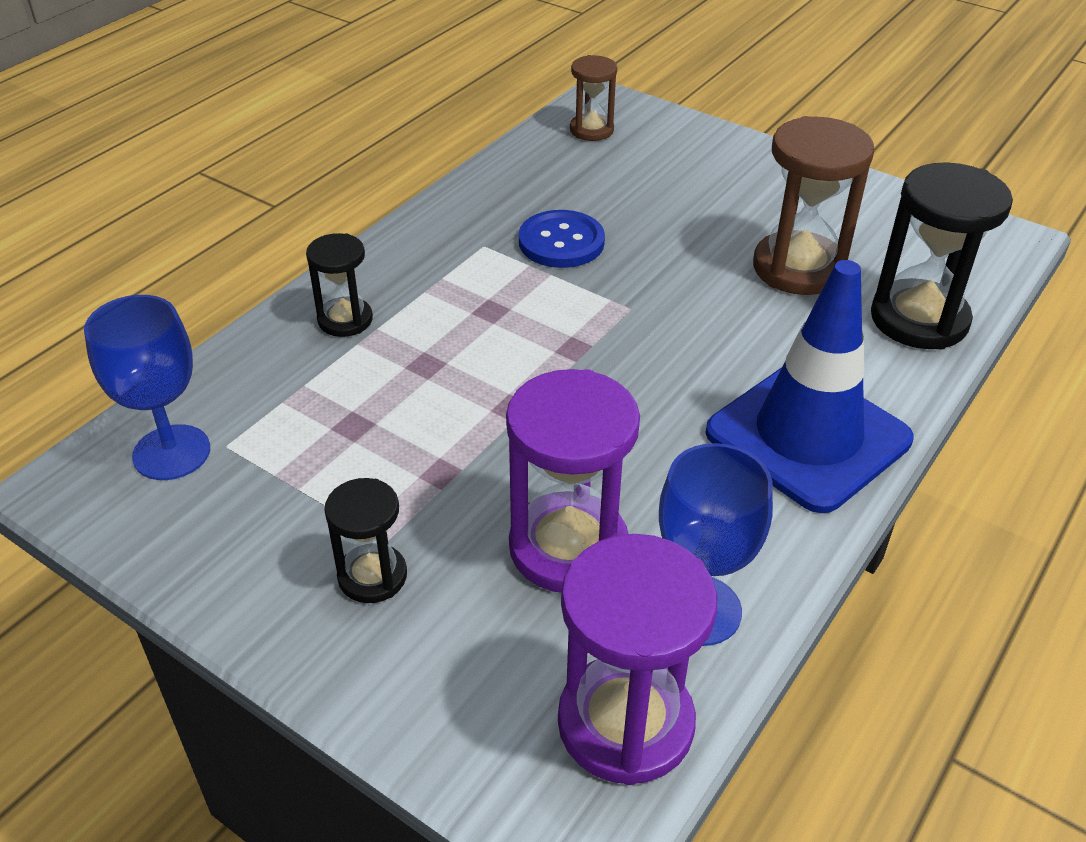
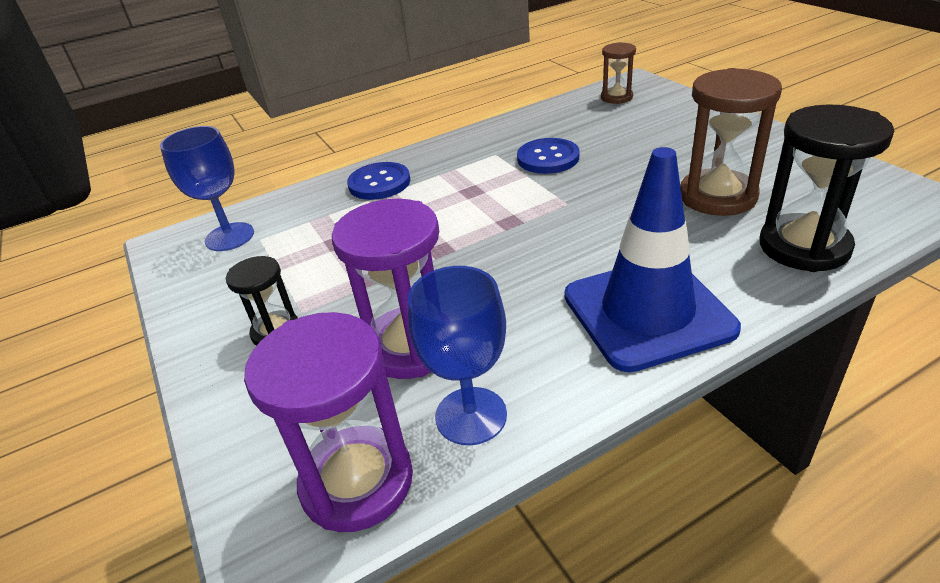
camera: 30 degrees right, 5 degrees down
black hourglass [306,233,373,337] -> blue button [347,162,410,200]

